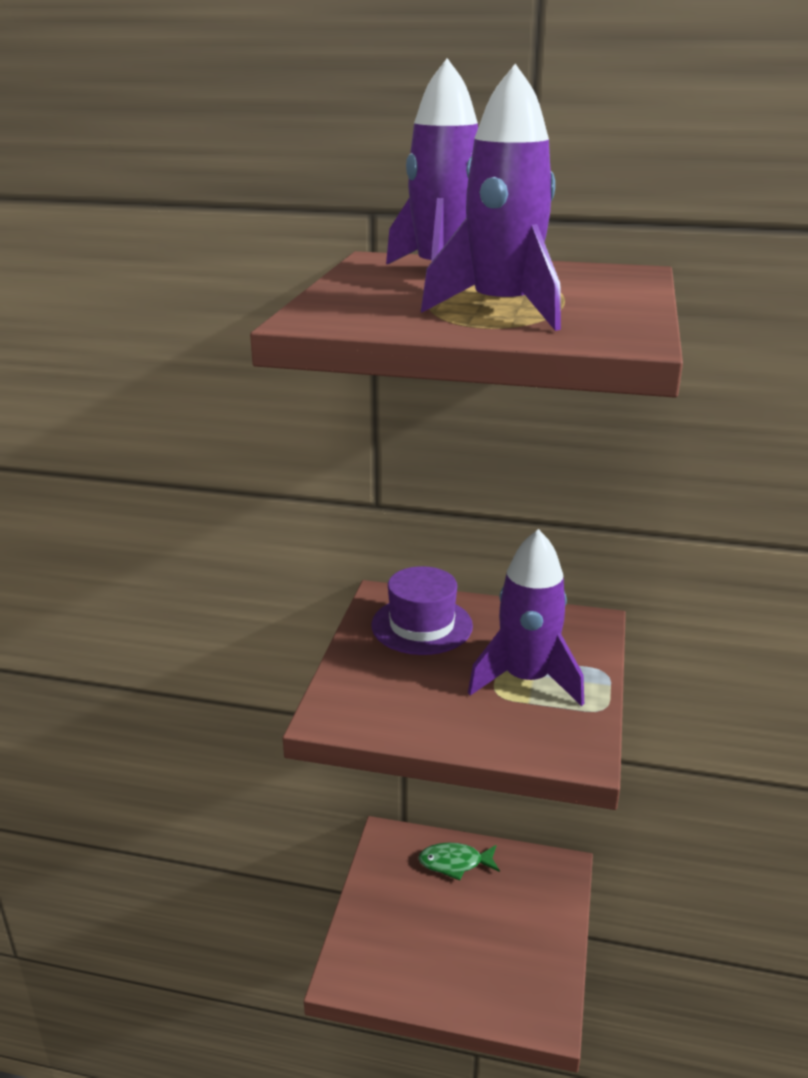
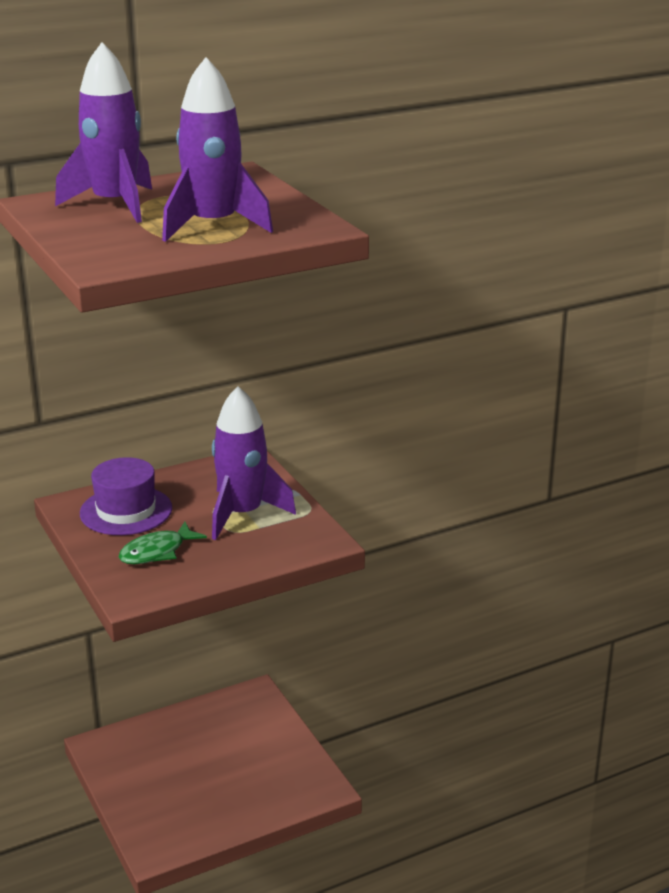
camera: 40 degrees left, 0 degrees up
green fish [418,843,500,881] -> green fish moved to [118,522,207,564]

